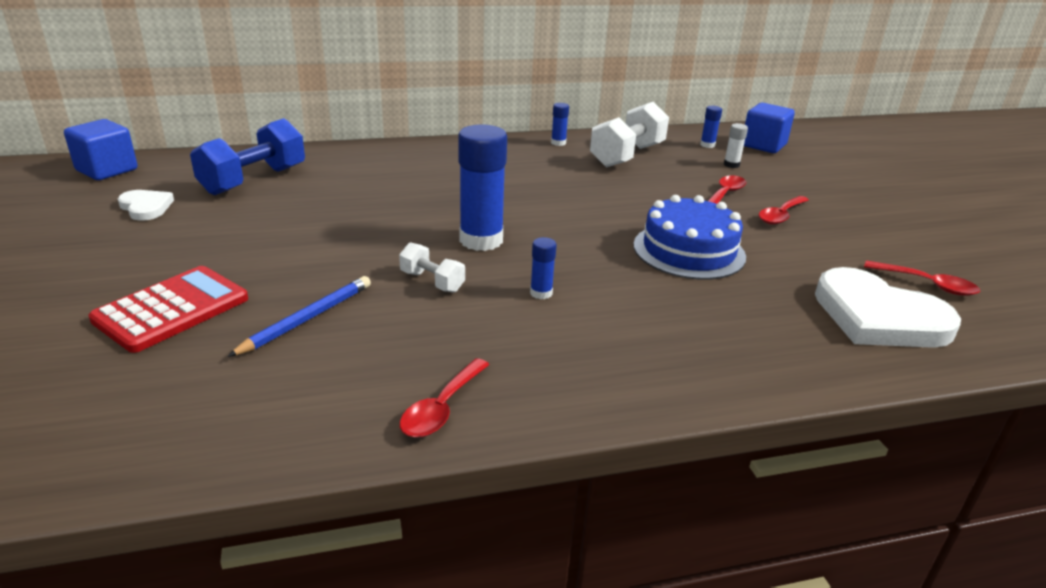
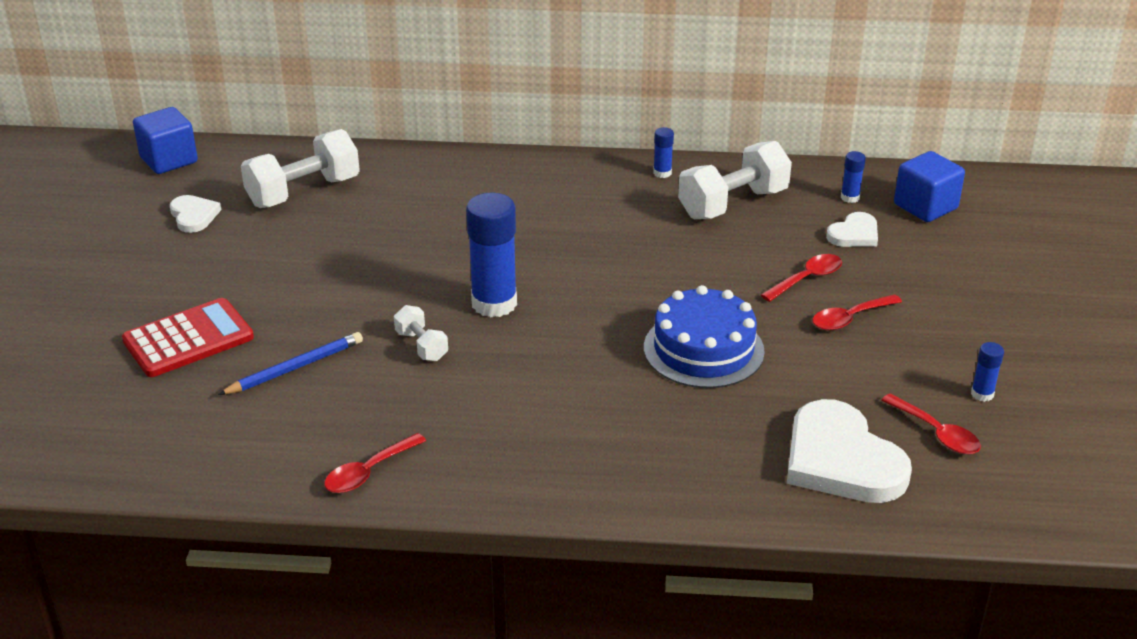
camera: 20 degrees right, 5 degrees up
blue dumbbell [190,118,305,195] -> white dumbbell [241,129,360,208]
blue glue stick [530,237,557,299] -> blue glue stick moved to [971,342,1004,402]
white glue stick [724,123,748,168] -> white heart [826,212,878,247]

